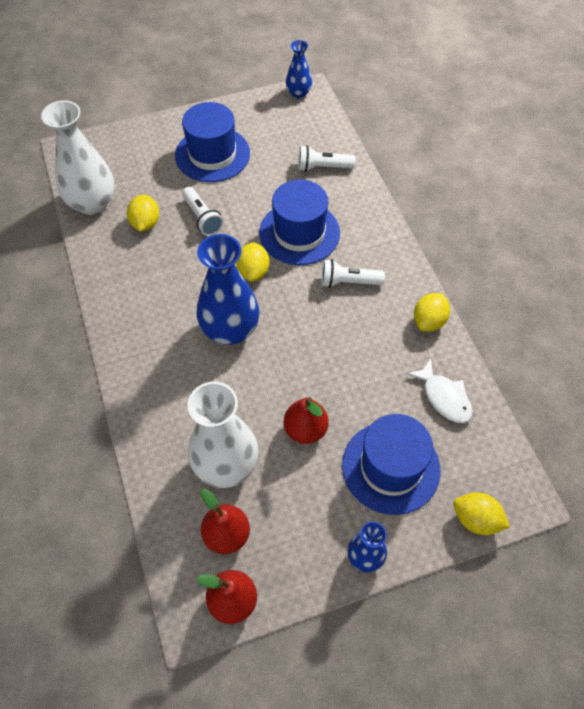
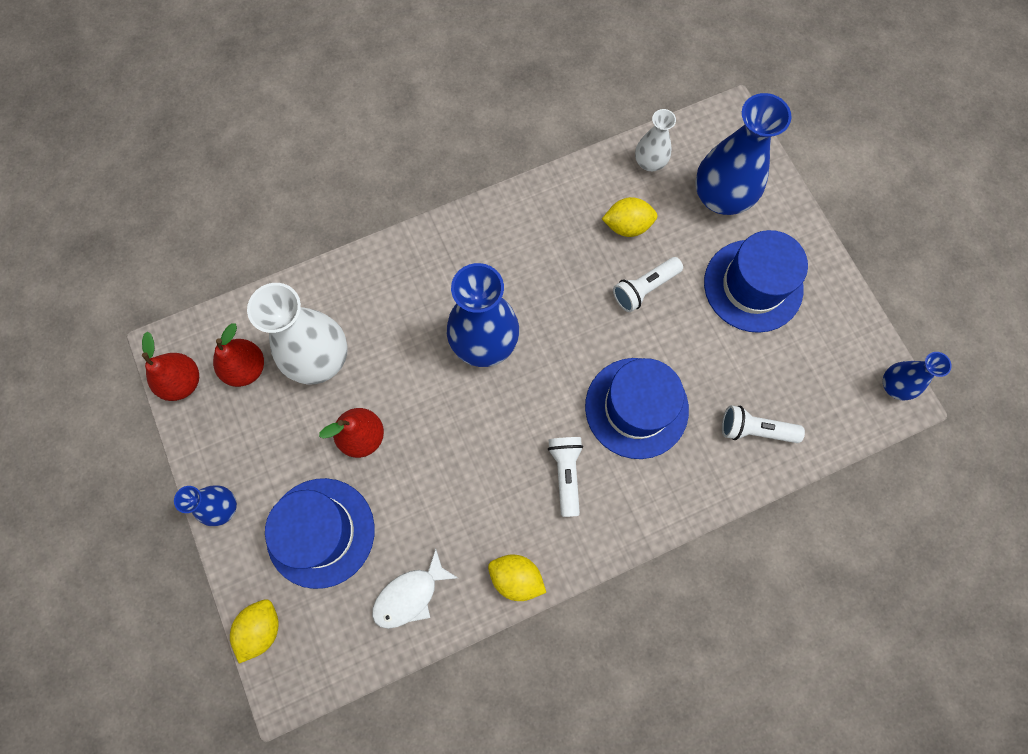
camera: 85 degrees right, 15 degrees up
white vase [41,100,115,215] -> white vase [635,109,676,171], size x0.54
yellow lemon [236,242,270,282] -> none
white flashlight [298,145,355,172] -> white flashlight turned 75 degrees counterclockwise [722,405,805,443]
none -> blue vase [695,93,792,215]

